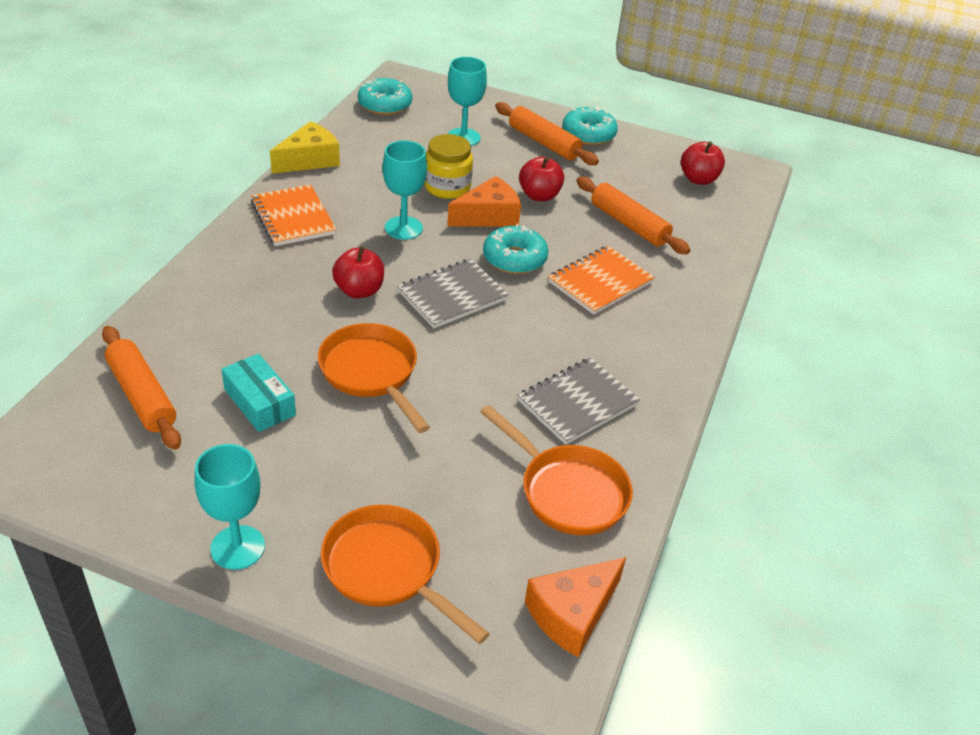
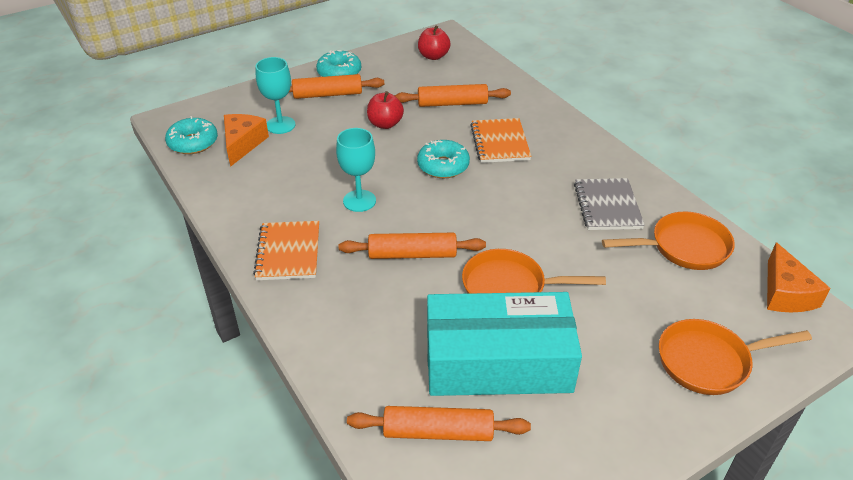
camera: 50 degrees left, 0 degrees up
turquoise goblet [194,444,265,570] -> none
turquoise box [221,353,296,432] -> turquoise box [427,292,582,396], size x2.23
orange notebook [251,184,337,246] -> orange notebook turned 75 degrees clockwise [253,221,319,280]
yellow cheese [270,121,340,174] -> none
red apple [332,246,384,298] -> orange rolling pin [339,233,486,259]
grey notebook [397,259,509,328] -> none
yellow jar [425,134,473,199] -> none
orange cheese [447,176,521,227] -> orange cheese moved to [224,114,269,167]

